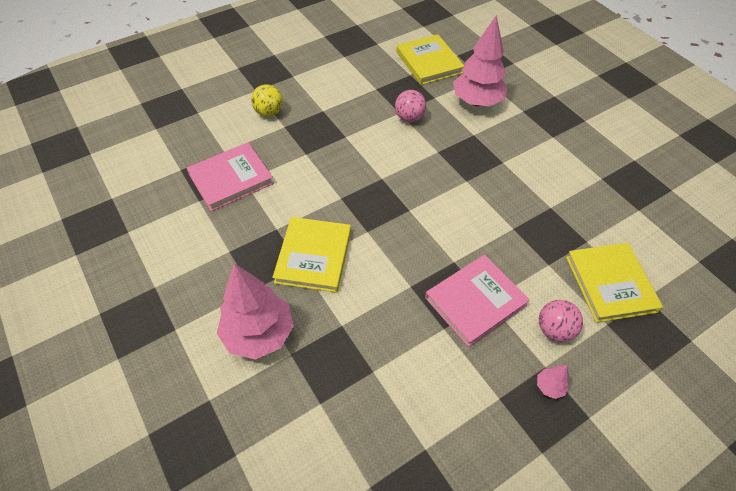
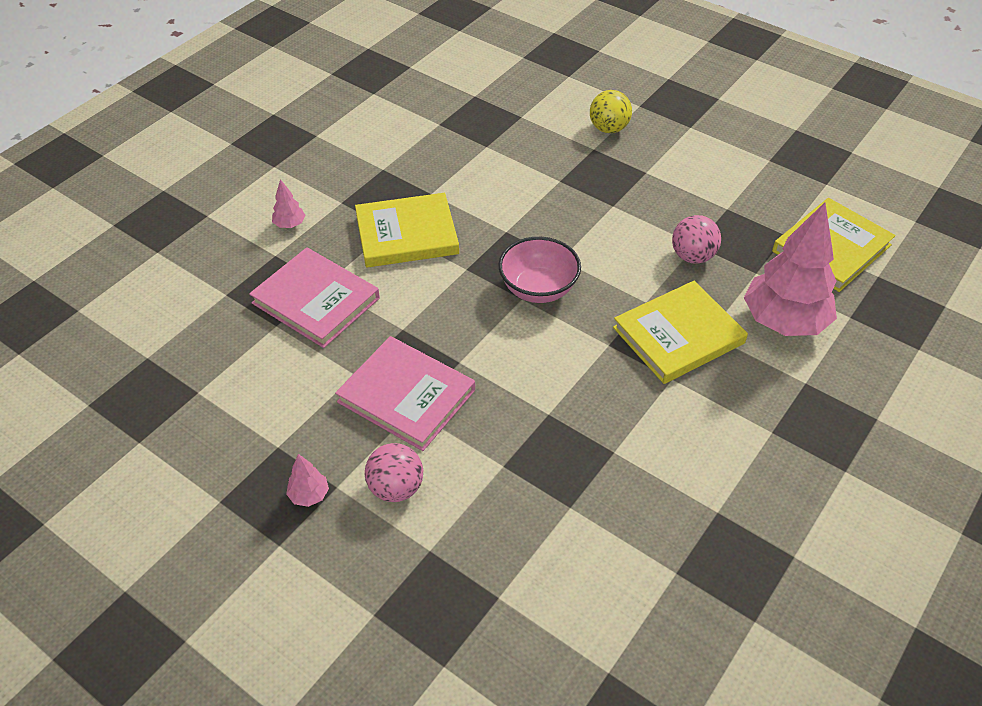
camera: 70 degrees right, 5 degrees down
pink book [187,143,274,211] -> pink book moved to [249,247,380,348]
pink tree [217,264,294,360] -> pink tree [272,179,306,228], size x0.41
yellow book [566,243,663,323] -> yellow book moved to [613,281,748,384]
none -> pink bowl [498,237,581,303]

